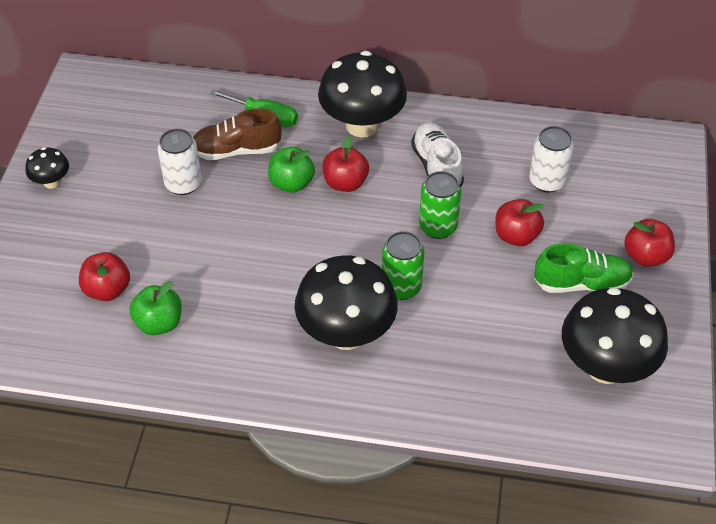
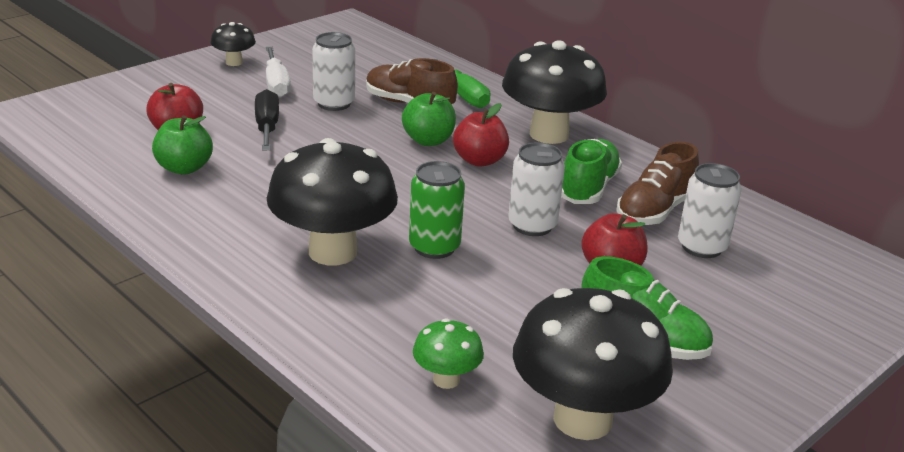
camera: 35 degrees right, 20 degrees down
white shoe [411,122,464,187] -> green shoe [561,139,622,204]
green can [419,171,461,239] -> white can [508,142,565,236]
red apple [624,219,675,267] -> none
none -> black screwdriver [255,89,279,150]
none -> white screwdriver [266,47,291,98]
none -> green mushroom [413,318,484,389]
none -> brown shoe [616,142,699,225]

